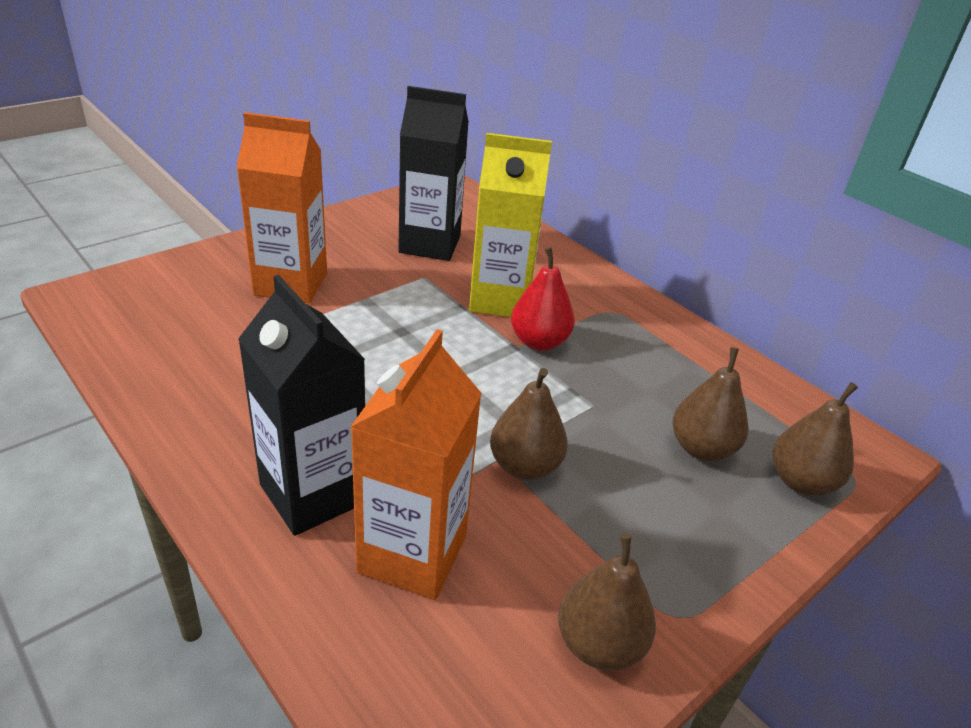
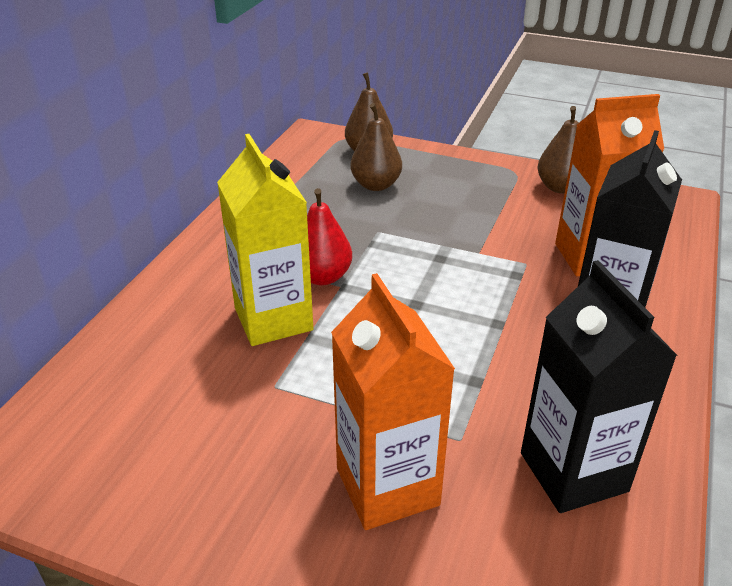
camera: 115 degrees left, 0 degrees up
black carton [398,86,469,261] -> black carton moved to [521,260,678,513]
brown pear [490,368,568,480] -> none

